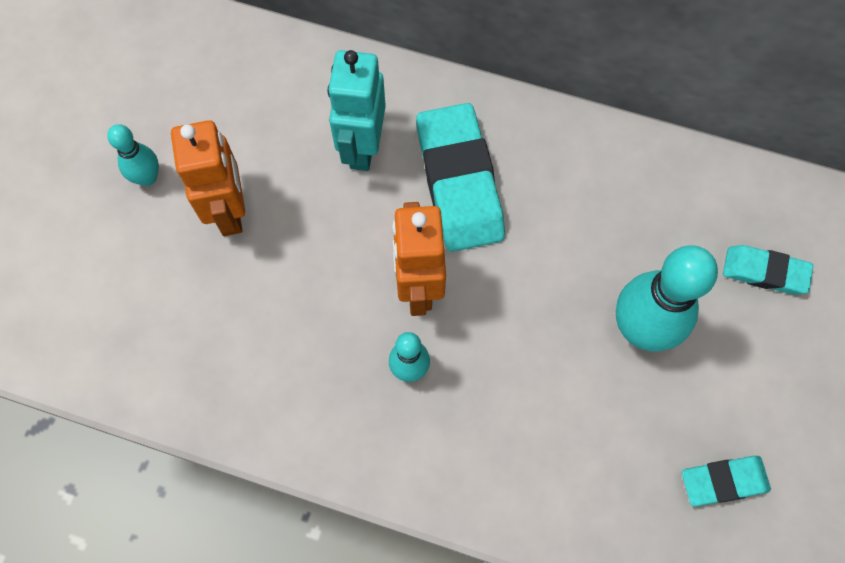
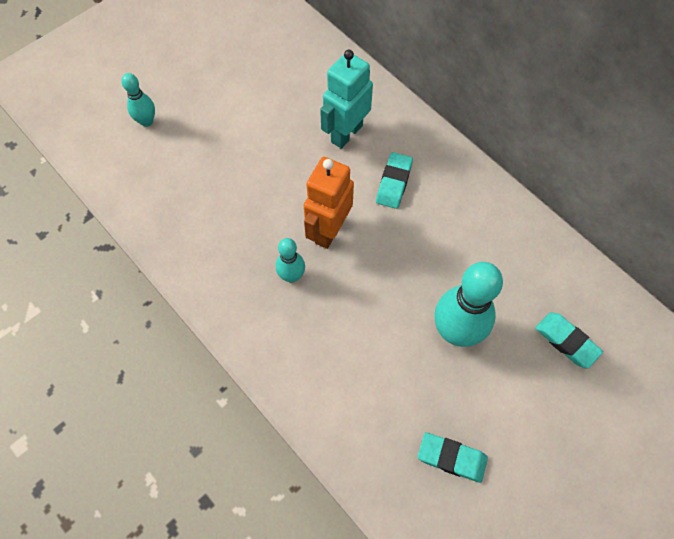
camera: 30 degrees right, 5 degrees down
turquoise bowling pin [107,124,159,186] -> turquoise bowling pin moved to [121,73,155,127]
orange robot [171,120,245,236] -> none
turquoise eraser [416,103,505,252] -> turquoise eraser [376,152,413,209], size x0.54

